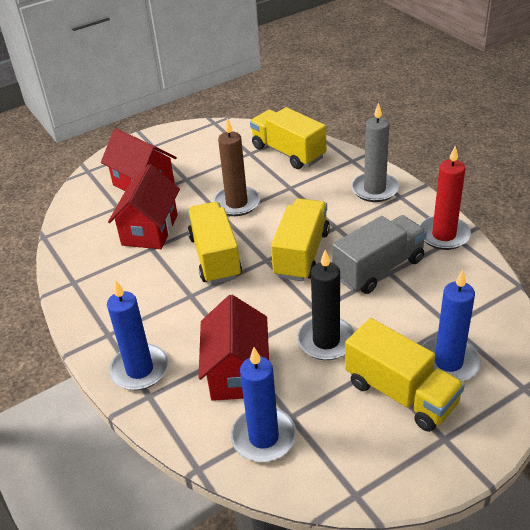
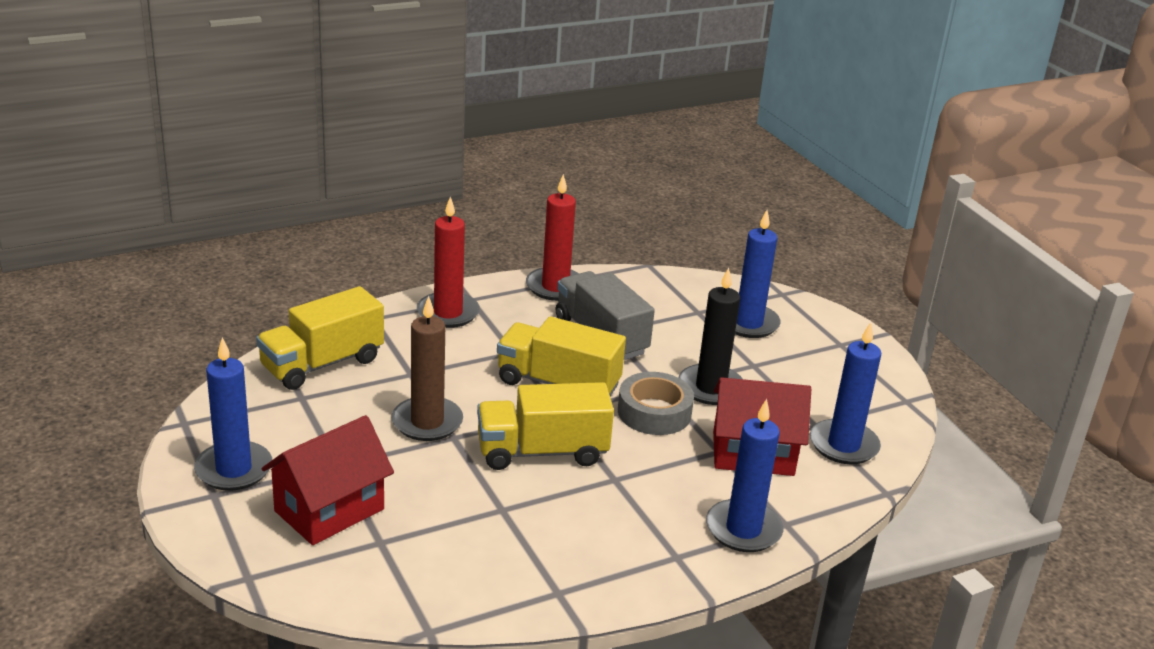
camera: 90 degrees left, 10 degrees down
red house [108,164,180,249] -> none
yellow truck [345,318,465,432] -> none
grey candle [351,103,399,202] -> red candle [417,196,480,328]
none -> blue candle [194,337,272,491]
none -> grey tape [618,372,694,435]

